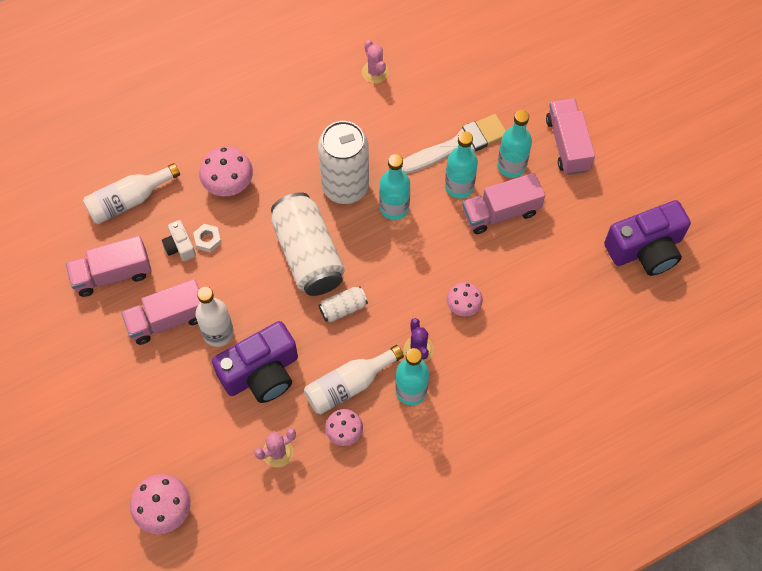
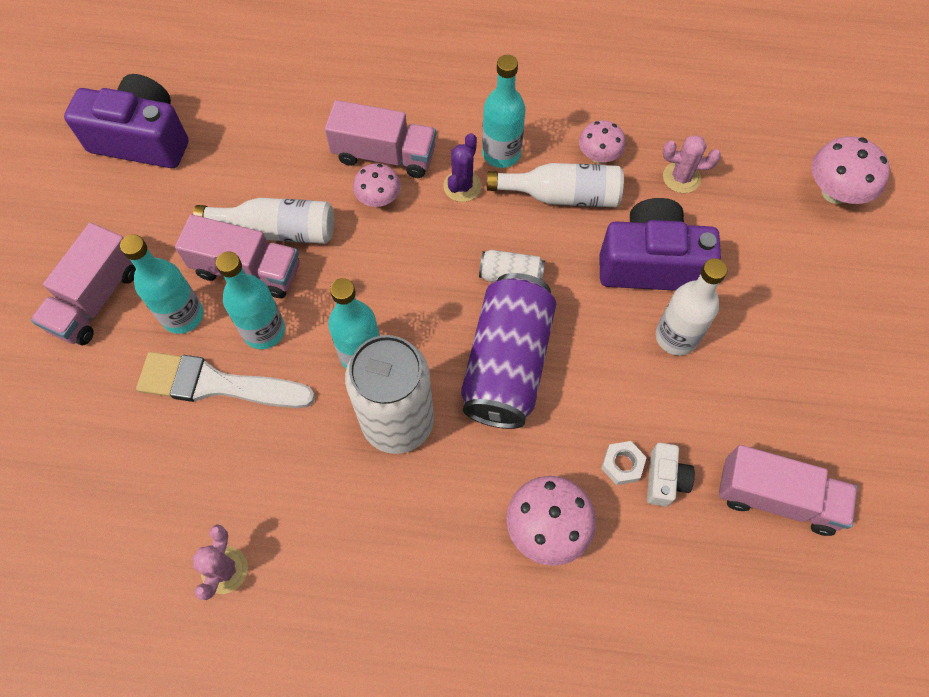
camera: 145 degrees left, 0 degrees up
white bottle [83,163,180,224] -> white bottle moved to [193,198,334,244]
pink truck [121,279,200,345] -> pink truck moved to [325,100,436,178]
white can [271,192,344,296] -> purple can [461,273,557,429]

